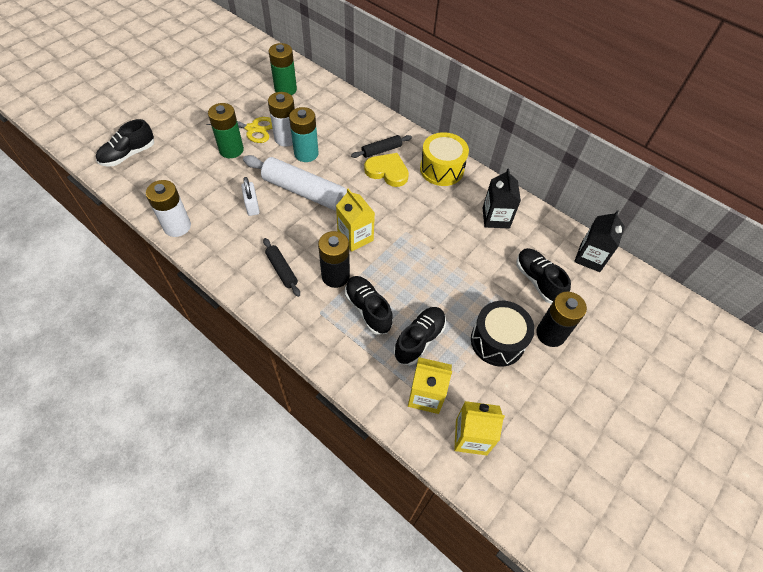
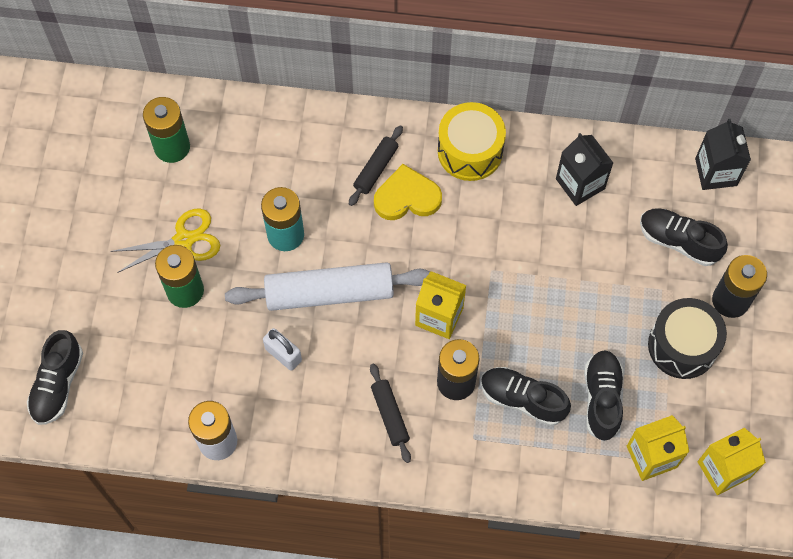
camera: 30 degrees left, 10 degrees up
black rolling pin [263,238,300,297] -> black rolling pin turned 45 degrees clockwise [370,364,411,463]
white battery [268,92,295,147] -> none

